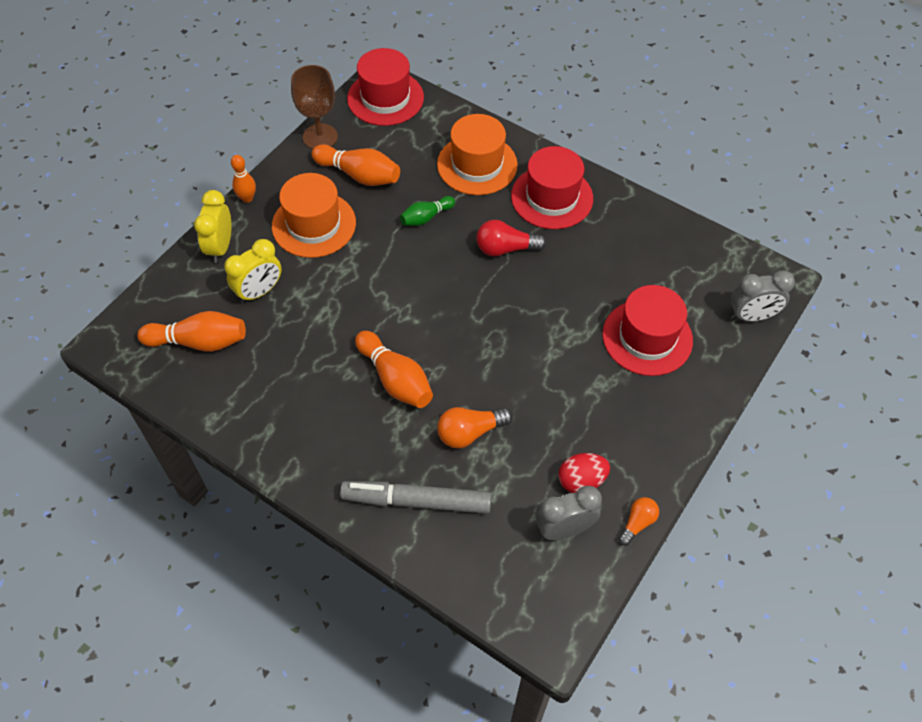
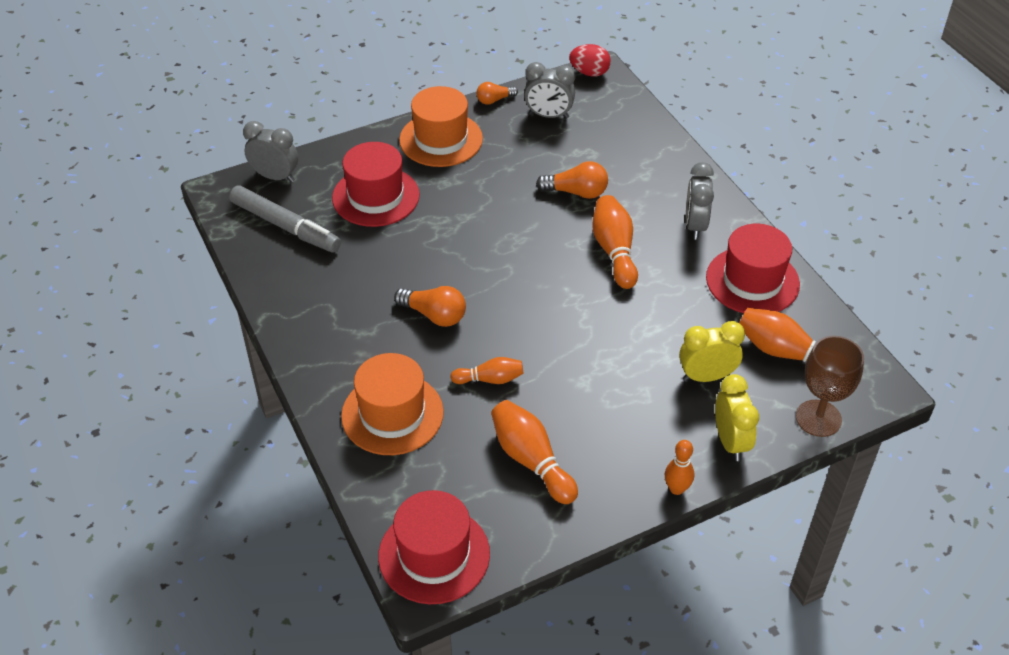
camera: 150 degrees left, 10 degrees down
yellow clock [194,190,231,263] -> yellow clock turned 45 degrees counterclockwise [715,374,759,461]
orange hat [272,173,356,258] -> orange hat moved to [399,86,483,167]
brown goblet [291,65,338,149] -> brown goblet moved to [796,336,864,437]
grey marker [340,481,491,514] -> grey marker moved to [229,185,341,253]
green bowling pin [400,196,455,226] -> orange bowling pin [450,357,523,384]
red light bulb [476,220,547,257] -> orange light bulb [394,286,466,327]
red hat [511,146,593,229] -> red hat moved to [706,224,800,313]
red egg [558,453,610,493] -> red egg moved to [569,44,611,77]
none -> grey clock [685,162,714,240]

